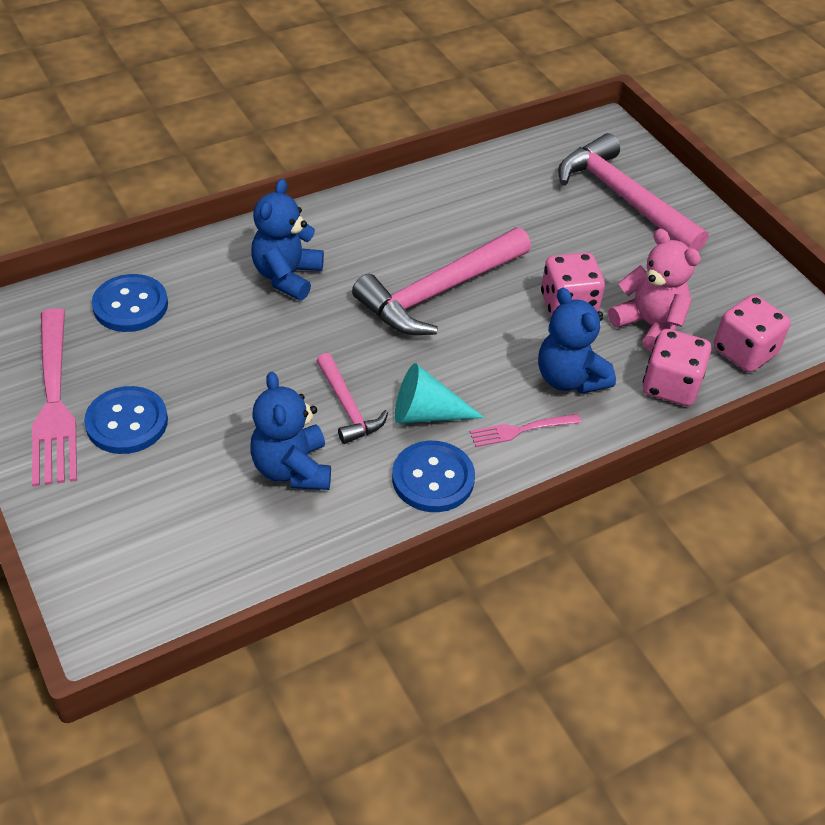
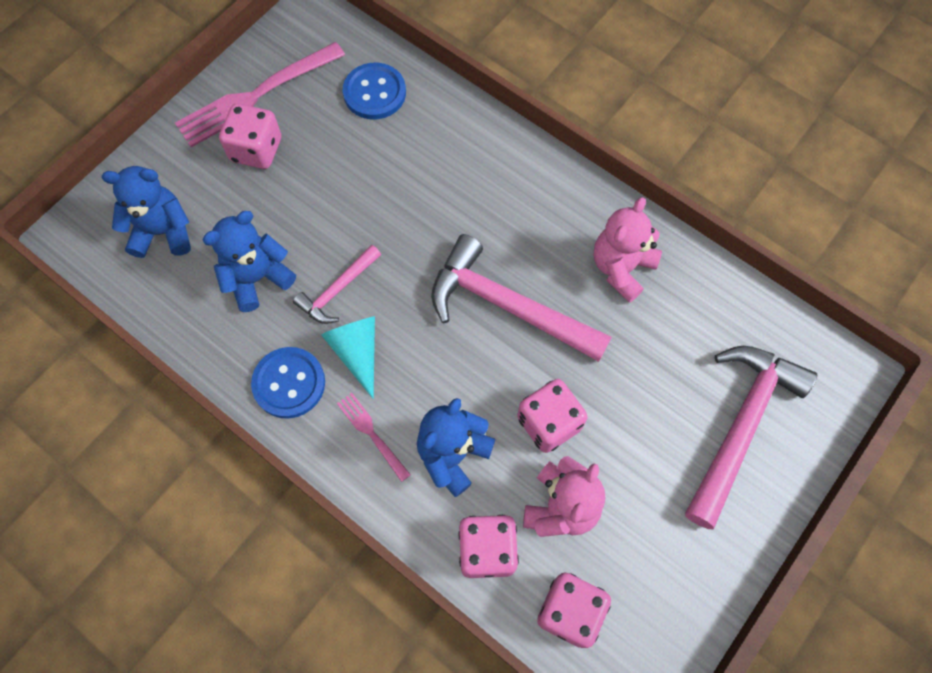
camera: 70 degrees right, 20 degrees up
blue button [84,386,168,454] -> pink dice [219,104,281,169]
blue teddy bear [251,179,324,300] -> blue teddy bear moved to [102,166,191,258]
none -> pink teddy bear [594,197,662,303]

